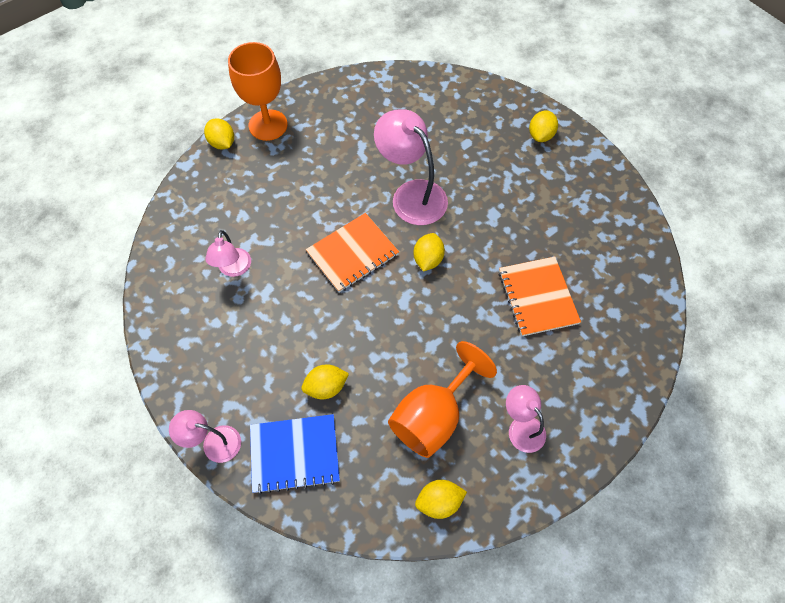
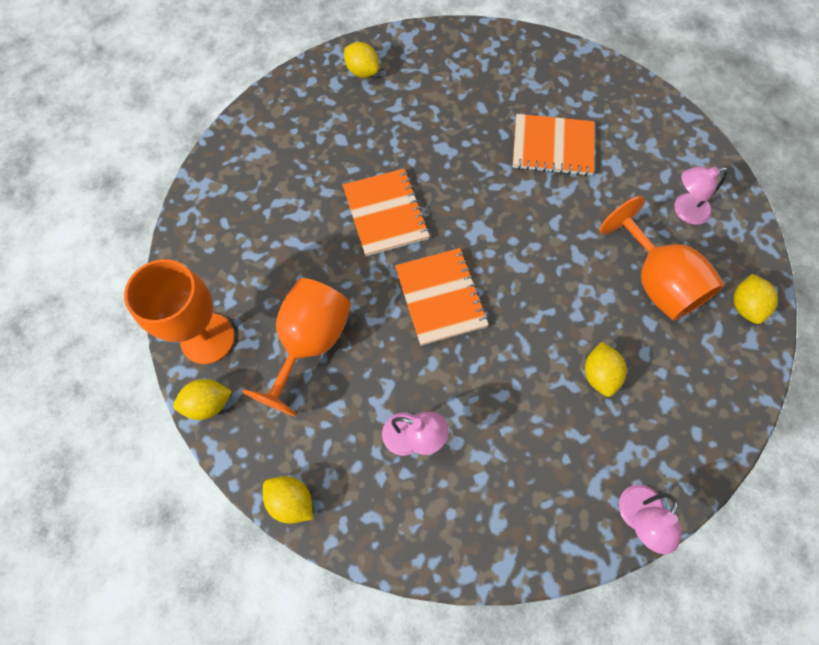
camera: 70 degrees left, 5 degrees up
blue notebook [250,414,340,495] -> none
pink lamp [374,109,448,225] -> orange notebook [343,169,430,256]
yellow lemon [414,233,445,271] -> yellow lemon moved to [263,476,313,524]
none -> orange goblet [242,278,351,417]

